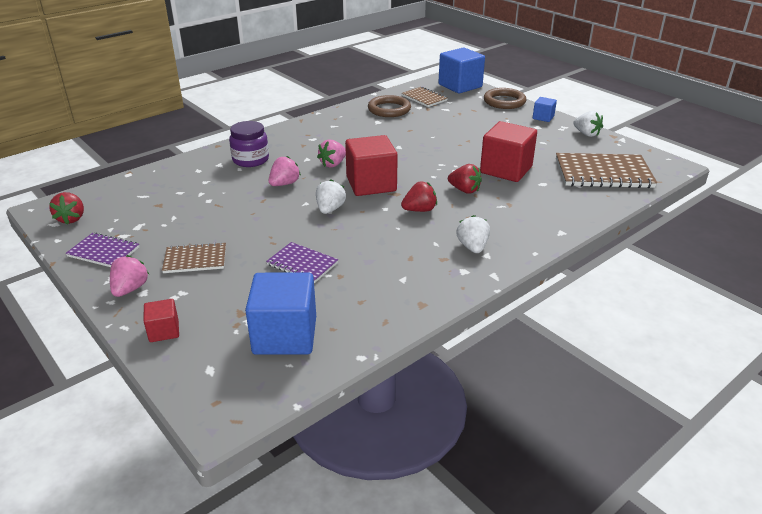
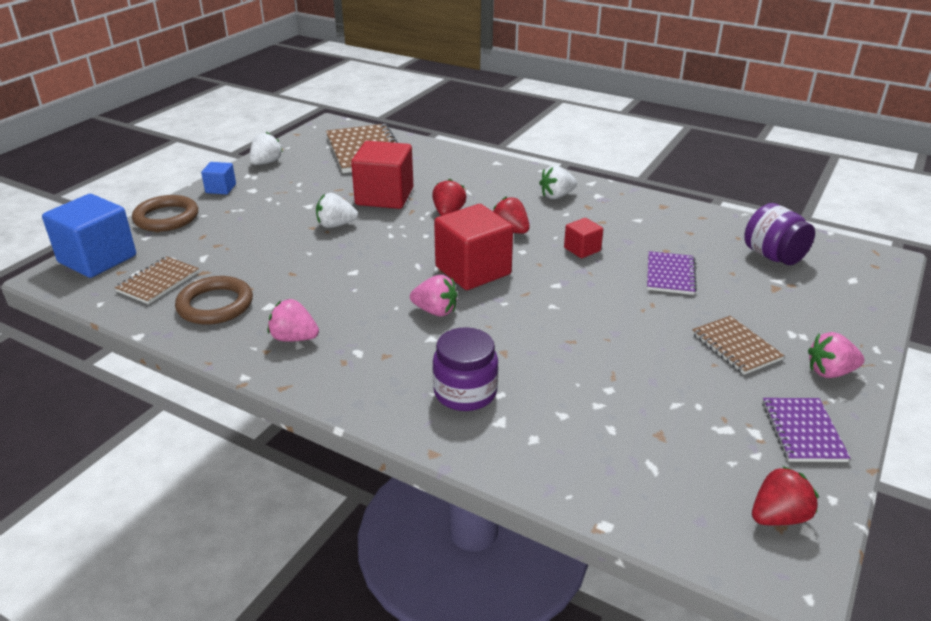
camera: 110 degrees left, 0 degrees up
red cube [143,299,179,342] -> red cube moved to [564,218,603,258]
blue cube [245,273,316,355] -> purple jar [744,203,815,265]
pink strawberry [269,156,301,186] -> pink strawberry moved to [268,299,319,342]
white strawberry [316,179,346,214] -> white strawberry moved to [316,193,358,228]

